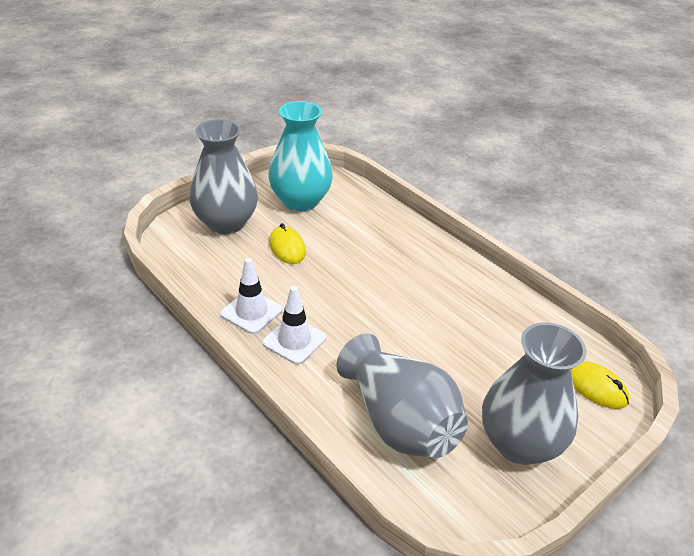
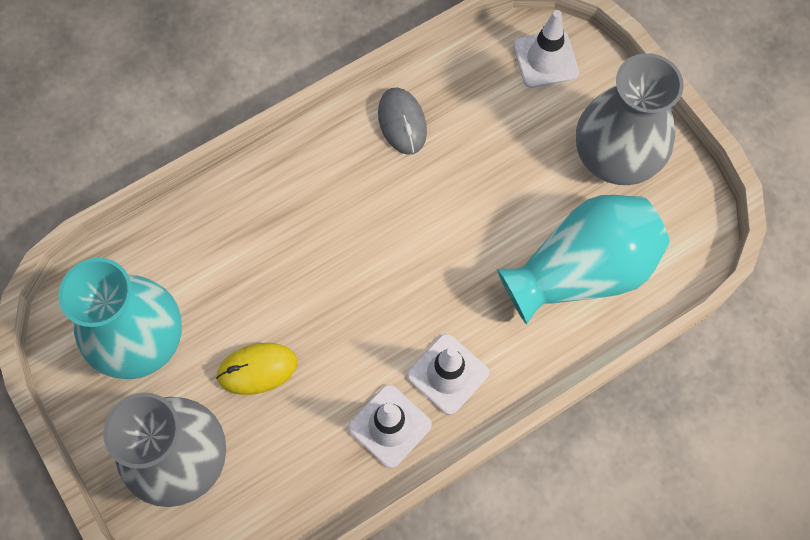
camera: 80 degrees left, 30 degrees up
grey vase [336,333,468,458] -> turquoise vase [497,195,670,325]
yellow mouse [571,361,629,409] -> white traffic cone [513,10,579,88]
none -> grey mouse [378,88,427,155]

